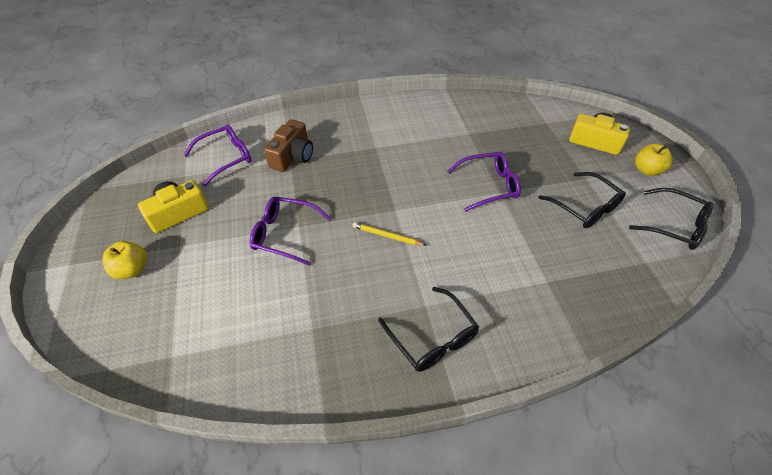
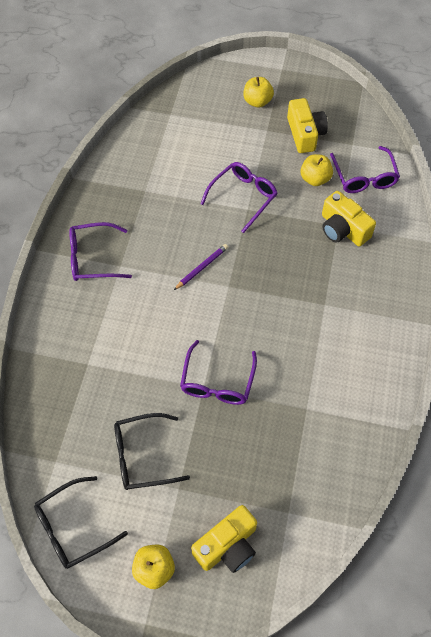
camera: 115 degrees right, 10 degrees up
brown camera [264,119,313,172] -> yellow camera [322,191,376,246]
yellow pencil [352,222,427,246] -> purple pencil [174,244,228,290]
black glasses [378,287,479,372] -> purple glasses [69,222,132,281]
none -> yellow apple [300,154,333,186]

